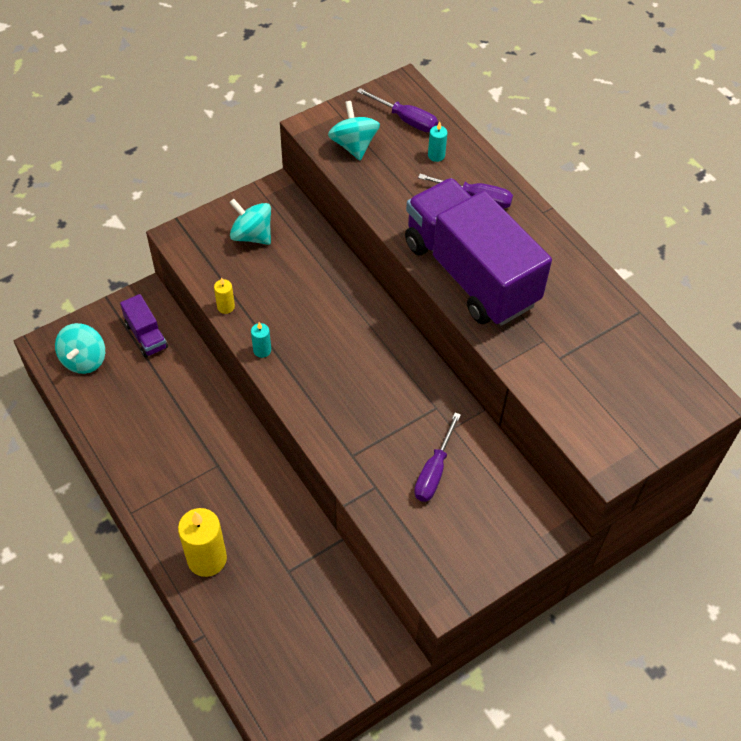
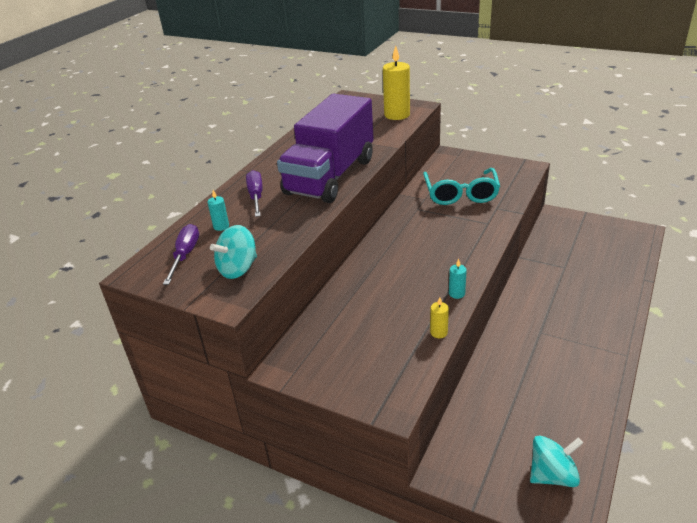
camera: 115 degrees left, 20 degrees down
purple truck [120,294,168,357] -> none
yellow candle [178,508,227,577] -> yellow candle moved to [383,46,410,120]
turquoise spinning top [229,199,271,245] -> none
purple screwdriver [414,412,461,502] -> turquoise glasses [423,168,500,205]

